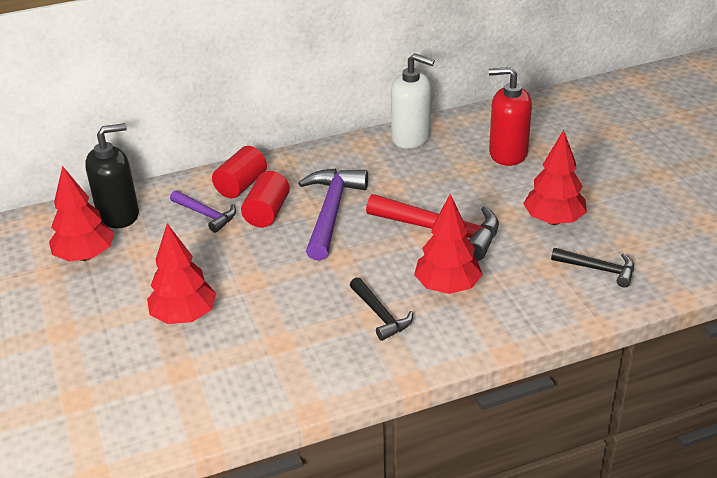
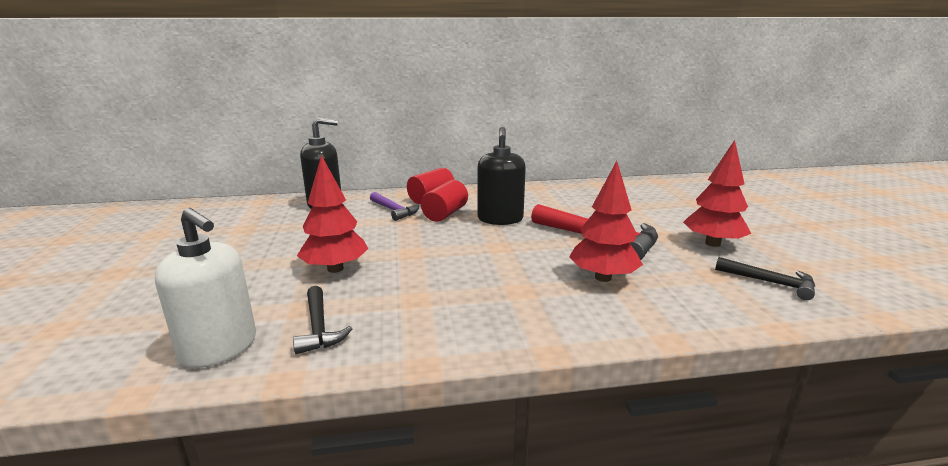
camera: 10 degrees right, 15 degrees down
red tree [49,166,114,262] -> none
purple hammer [298,168,368,261] -> black soap dispenser [477,127,526,225]
black hammer [350,277,413,341] -> black hammer moved to [293,286,353,354]
white soap dispenser [391,53,435,149] -> white soap dispenser moved to [155,208,256,368]
red soap dispenser [489,67,532,166] -> none

